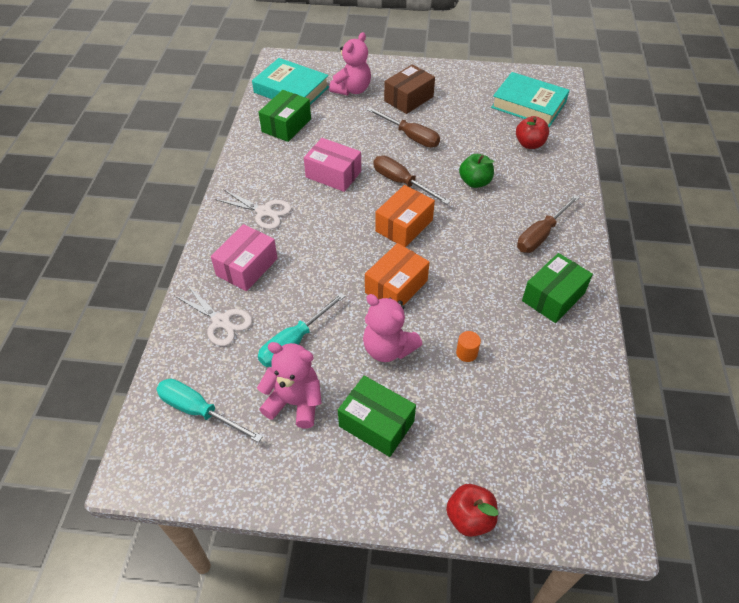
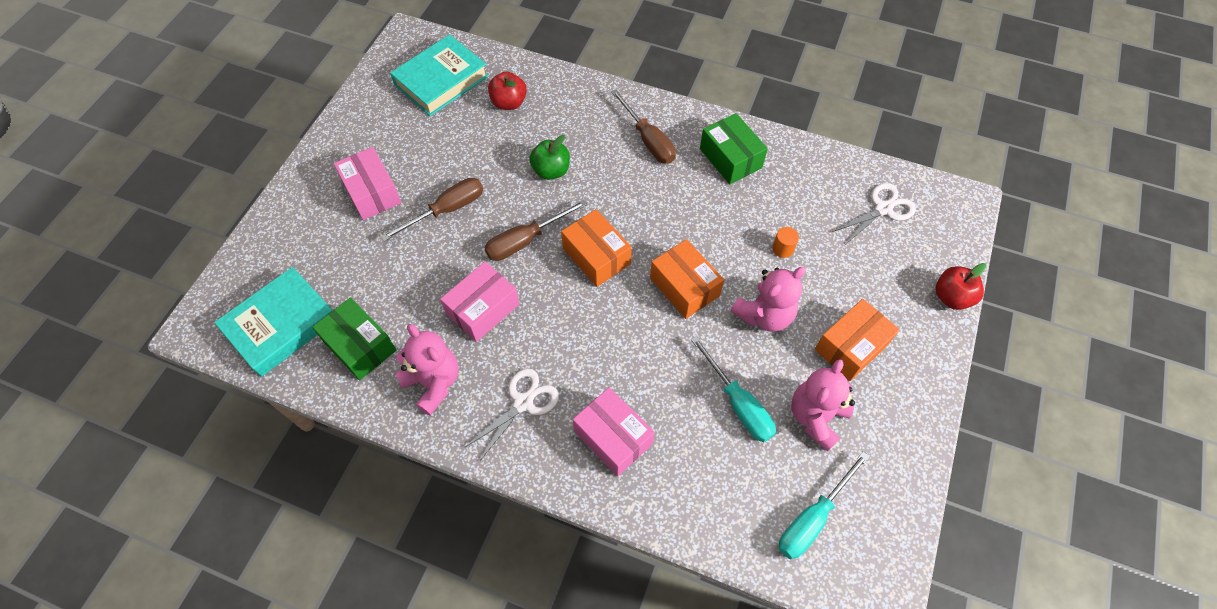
camera: 75 degrees left, 10 degrees up
white scissors [175,285,252,346] -> white scissors moved to [833,183,916,245]
pink teddy bear [329,32,371,95] -> pink teddy bear moved to [395,324,459,415]
green box [338,376,416,457] -> orange box [815,299,900,381]
brown box [384,64,435,114] -> pink box [334,147,402,220]

